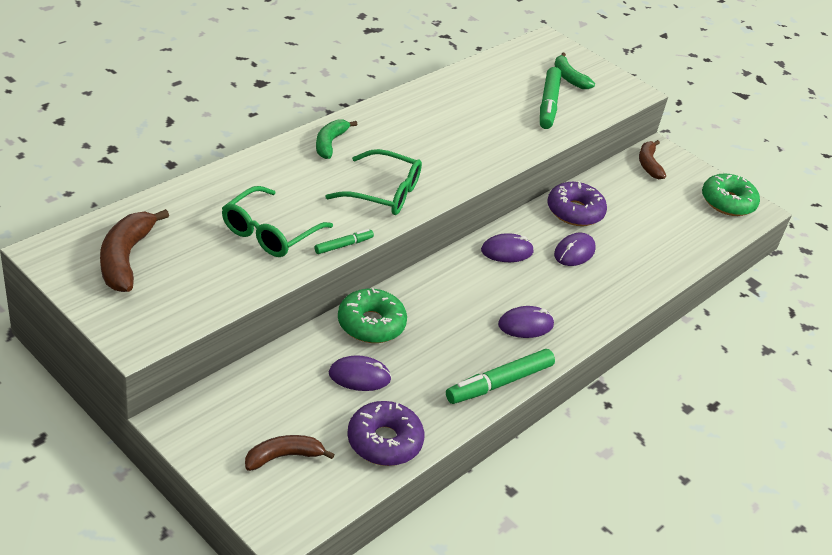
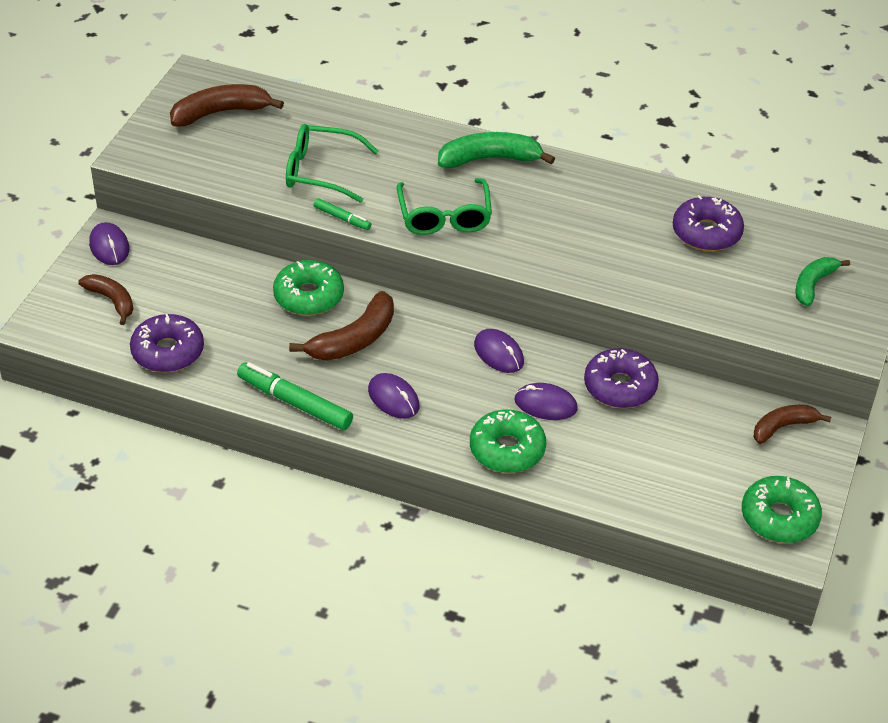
camera: 70 degrees right, 5 degrees up
green banana [316,119,357,159] -> green banana [438,132,555,168], size x1.52
purple mouse [329,355,392,391] -> purple mouse moved to [89,222,129,265]
green marker [540,67,562,129] -> none
none -> brown banana [289,291,394,361]
none -> green donut [470,410,546,473]
none -> purple donut [673,195,744,251]

